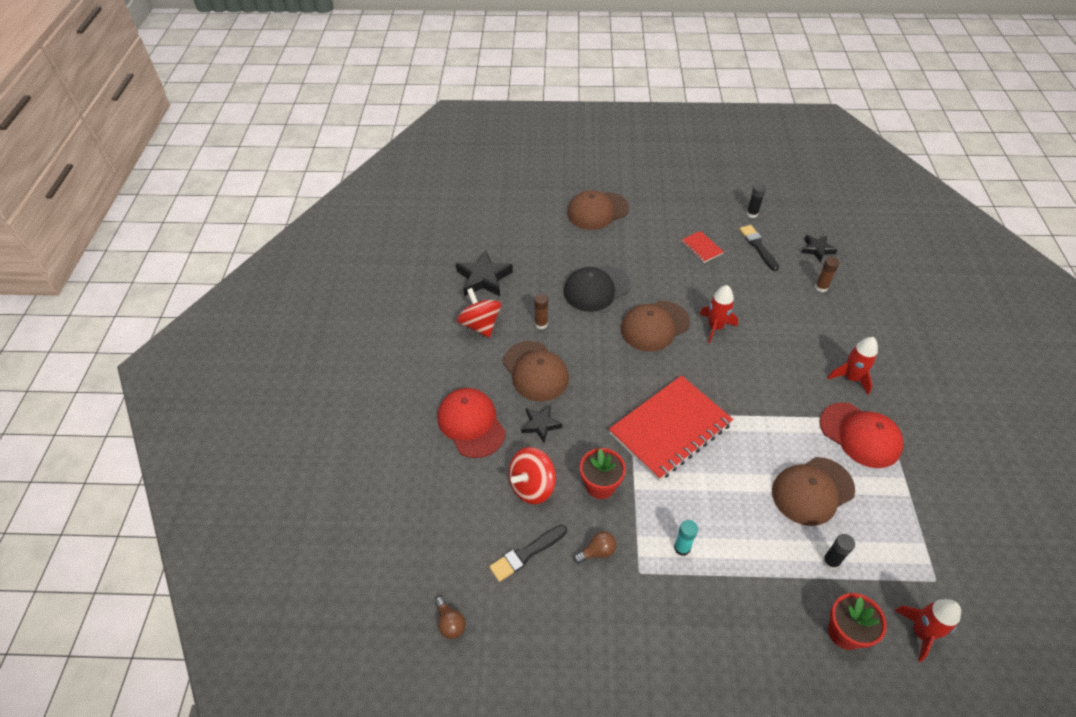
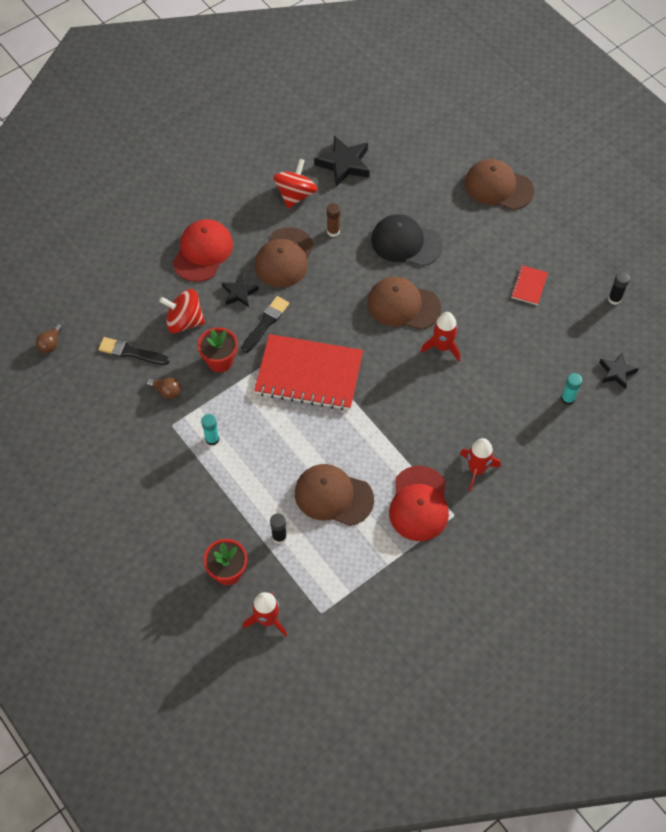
camera: 50 degrees right, 10 degrees up
black brush [739,225,779,271] -> black brush moved to [242,296,289,353]
brown glue stick [815,257,839,292] -> turquoise glue stick [561,373,582,405]

